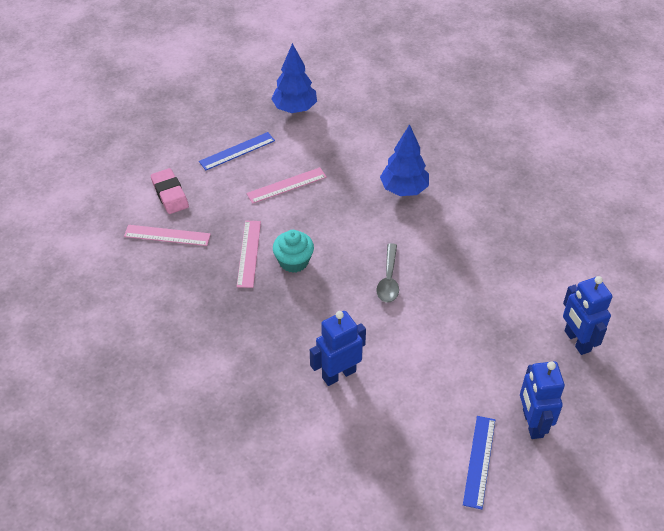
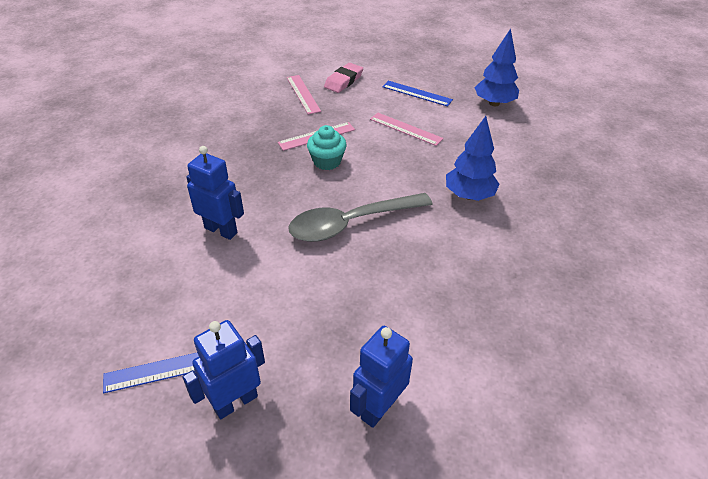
camera: 60 degrees right, 5 degrees down
grey spoon [377,243,399,302] -> grey spoon [288,193,433,242], size x1.85

